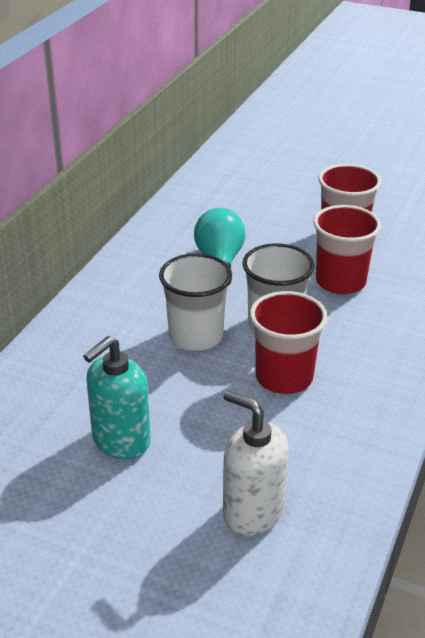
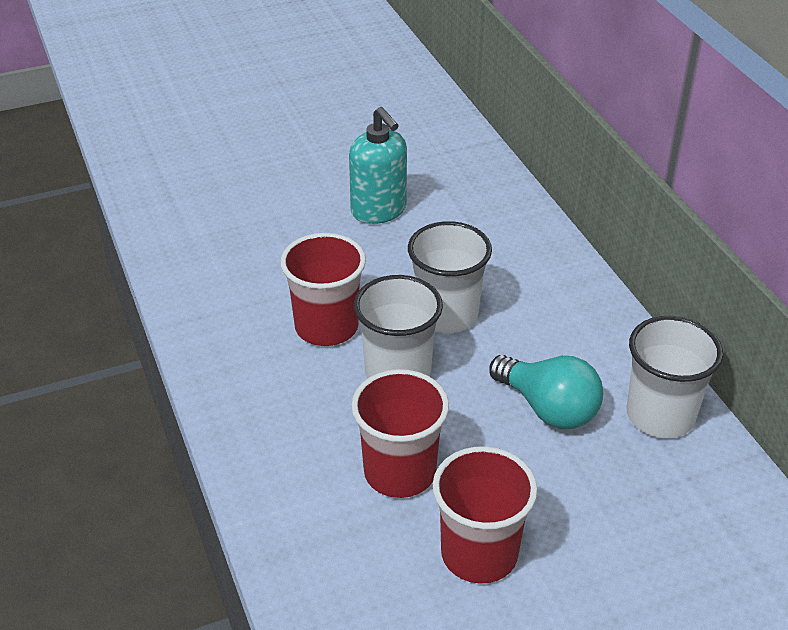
camera: 135 degrees right, 5 degrees up
turquoise soap dispenser [83,336,151,459] -> turquoise soap dispenser turned 150 degrees clockwise [349,107,407,224]
white soap dispenser [223,390,289,535] -> none
none -> white cup [627,316,723,438]

